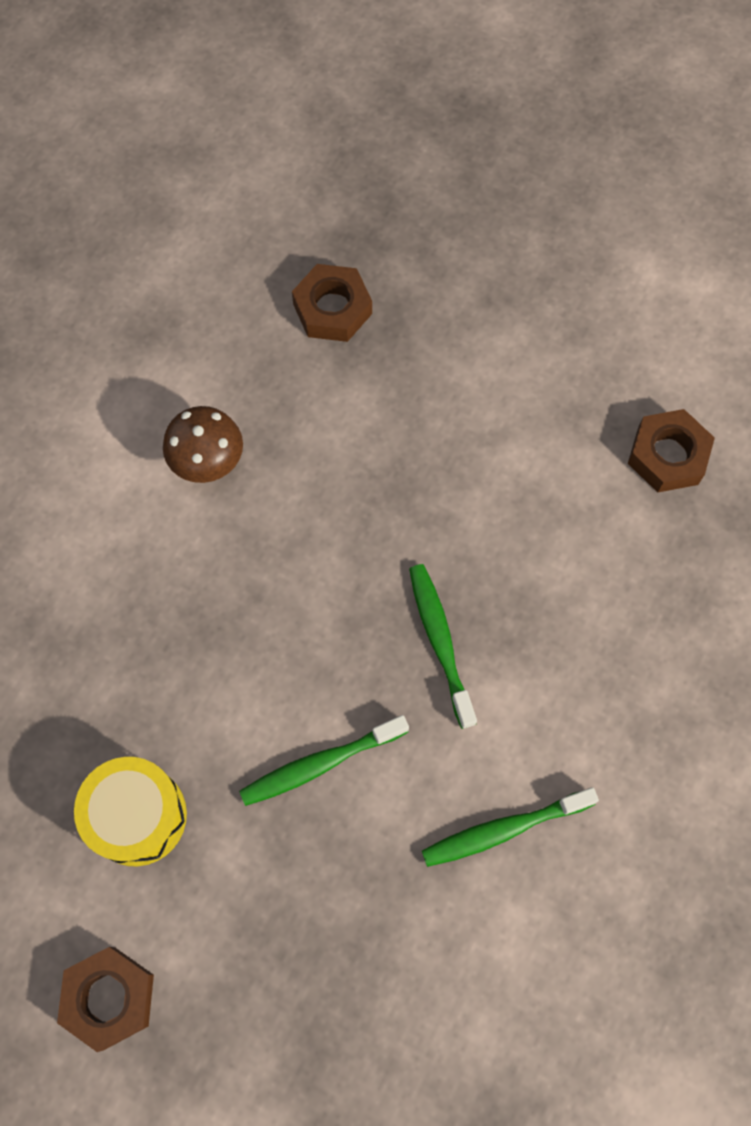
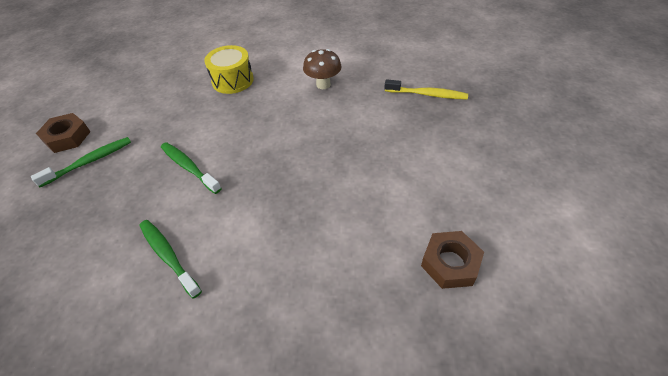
camera: 70 degrees right, 20 degrees down
yellow drum [74,757,187,866] -> yellow drum moved to [204,45,254,94]
brown nut [292,264,372,342] -> yellow toothbrush [384,79,468,99]
green toothbrush [409,564,477,729] -> green toothbrush moved to [31,137,131,187]

